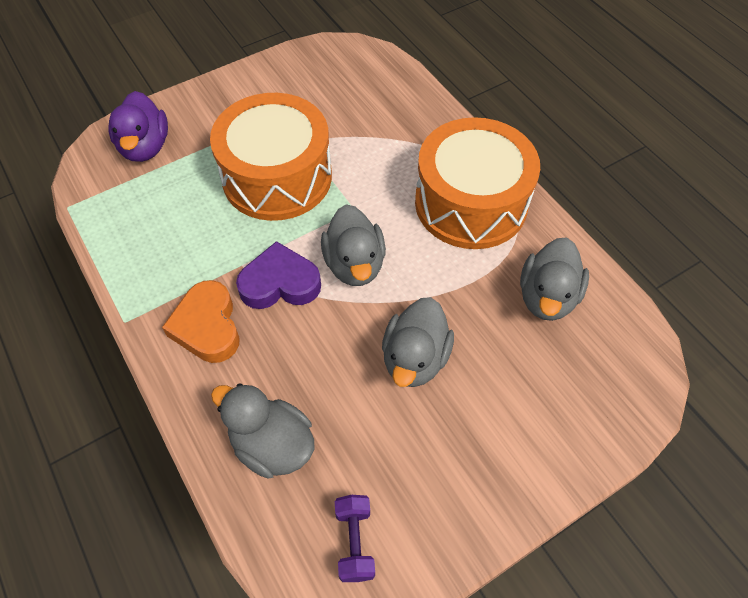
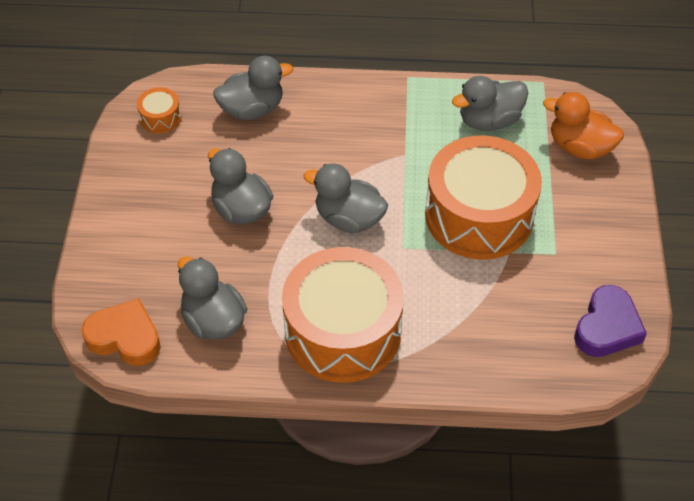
camera: 125 degrees right, 5 degrees down
purple duck [109,91,168,162] -> orange duck [543,92,624,159]
orange heart [162,280,240,363] -> orange heart moved to [82,298,161,366]
purple heart [236,241,321,309] -> purple heart moved to [574,285,647,357]
purple dumbbell [335,495,375,582] -> orange drum [137,87,182,134]
none -> grey duck [452,76,528,131]

